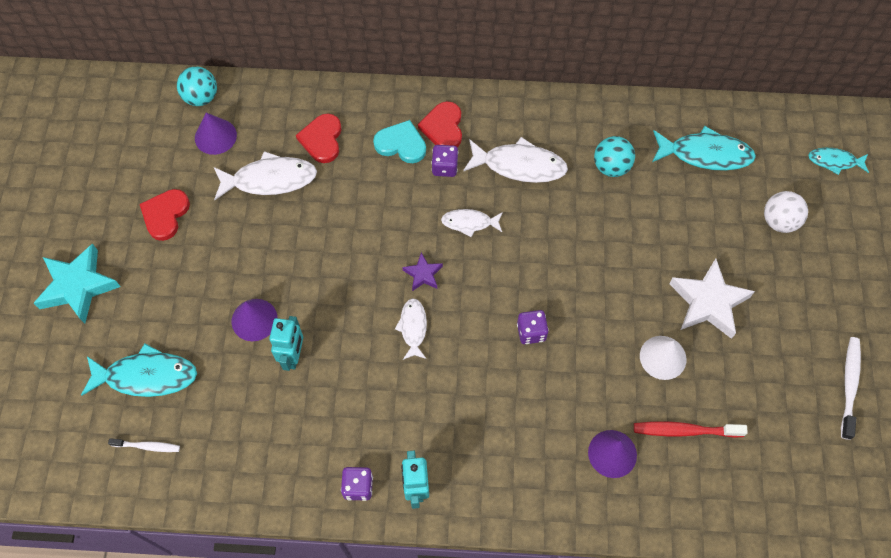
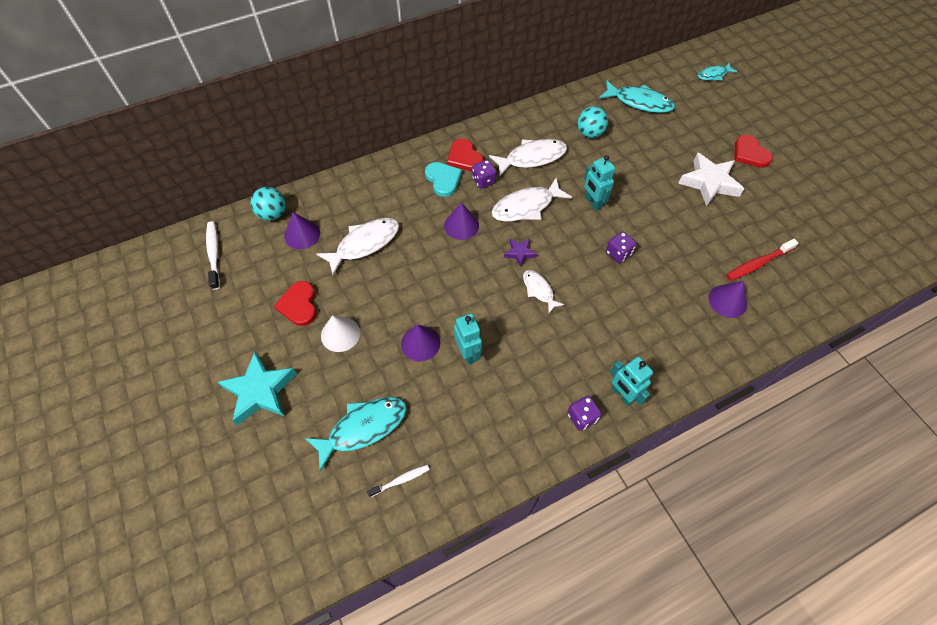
camera: 30 degrees left, 5 degrees down
red heart [296,114,342,163] -> red heart moved to [735,135,773,168]
turquoise heart [373,120,426,163] -> turquoise heart turned 75 degrees clockwise [425,162,462,197]
white fish [441,209,503,237] -> white fish [492,178,572,222], size x1.71
white cone [640,336,686,380] -> white cone moved to [321,315,360,352]
turquoise fish [652,126,756,171] -> turquoise fish turned 45 degrees clockwise [599,80,675,113]
white ball [764,191,808,233] -> none
white toothbrush [841,337,861,440] -> white toothbrush moved to [206,221,220,290]
none -> purple cone [444,203,479,240]
none -> turquoise robot [584,155,615,211]

